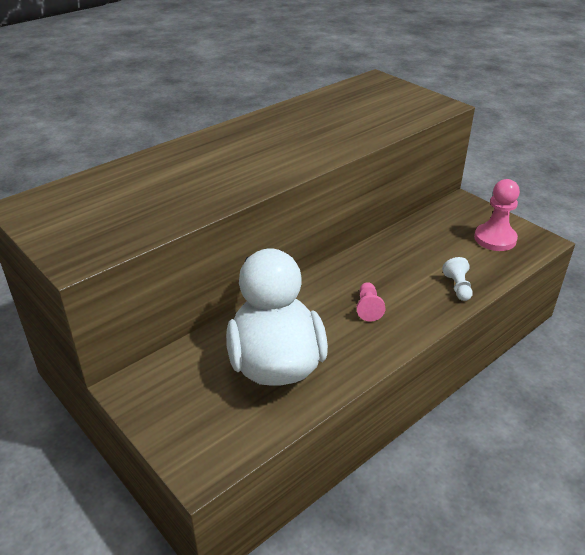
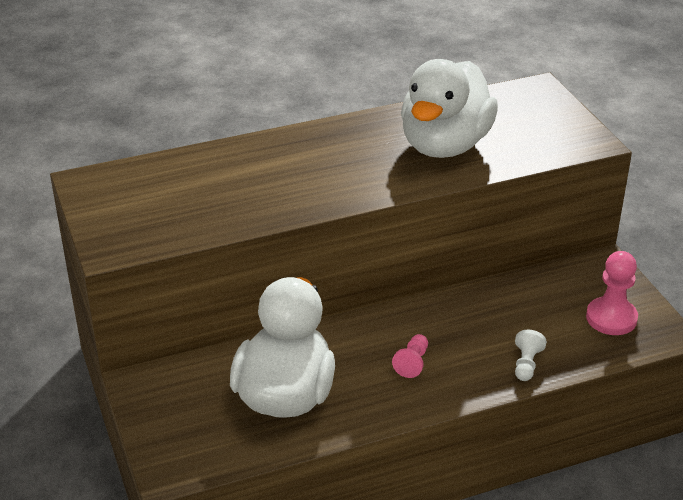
camera: 20 degrees right, 0 degrees up
none -> white duck [401,59,498,158]

